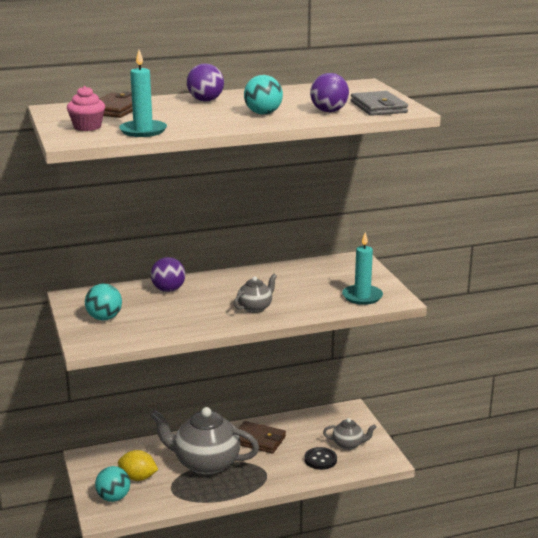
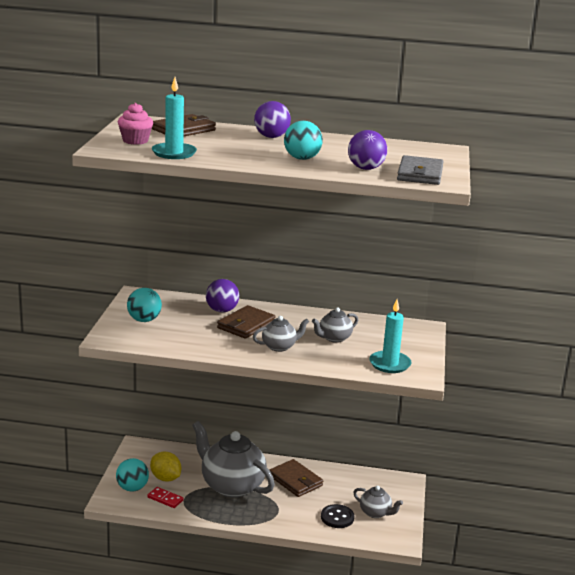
camera: 25 degrees right, 0 degrees up
none -> red domino [147,487,184,508]
none -> brown wallet [217,305,276,339]
none -> grey teapot [312,307,358,343]

